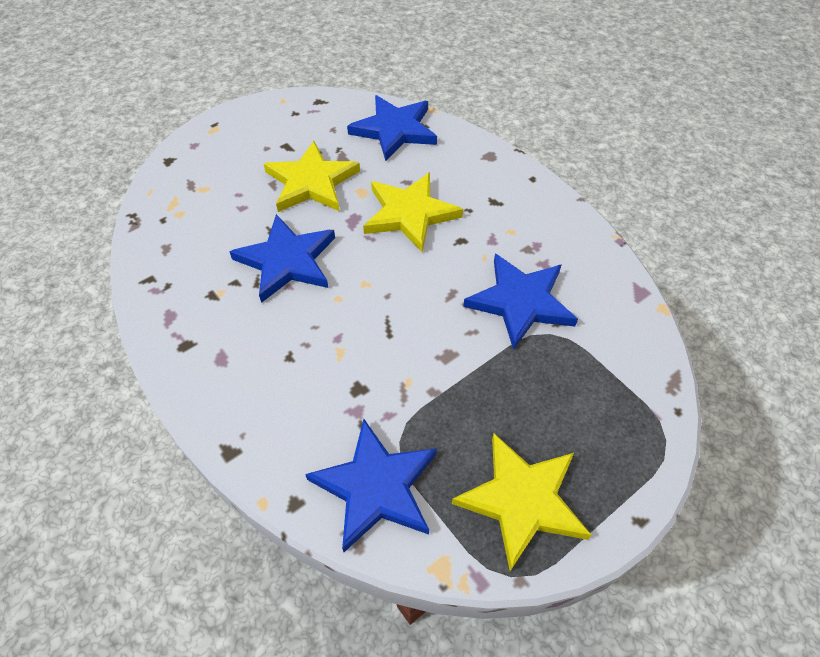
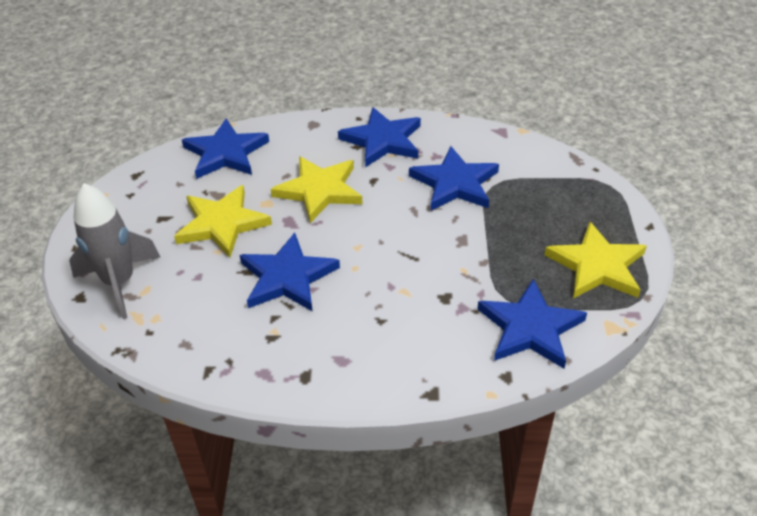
camera: 50 degrees left, 10 degrees down
none -> grey rocket [69,183,160,319]
none -> blue star [338,107,421,167]

